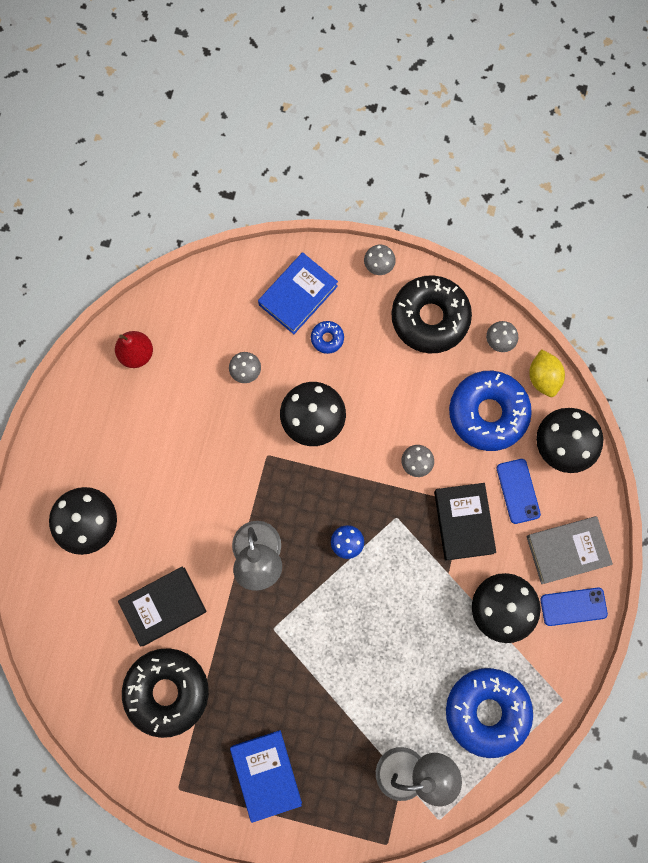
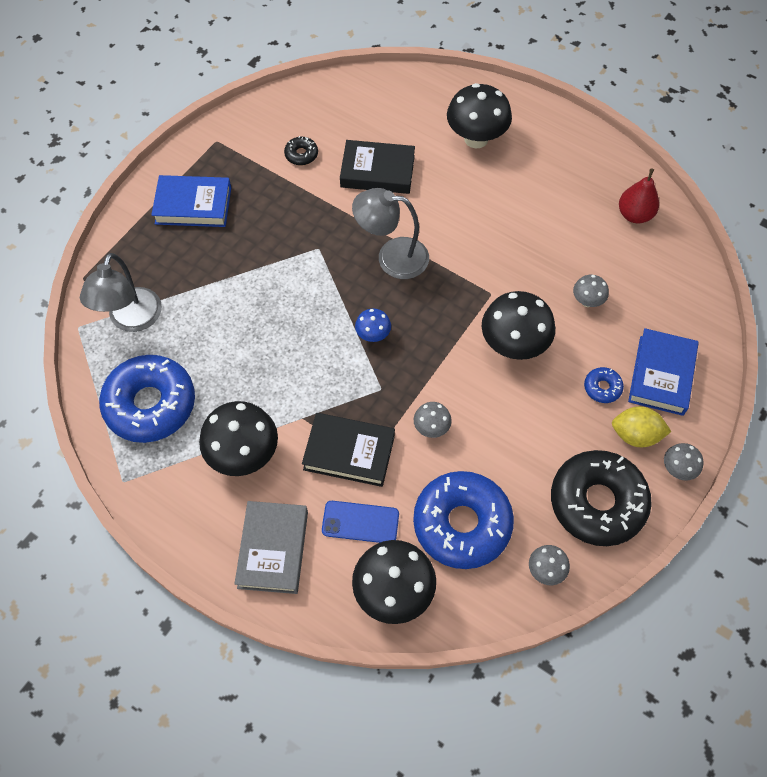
camera: 110 degrees right, 15 degrees down
black book [118,567,207,646] -> black book turned 75 degrees counterclockwise [340,140,415,194]
black donut [122,648,209,738] -> black donut [284,136,318,165], size x0.42
blue book [258,252,338,334] -> blue book turned 45 degrees clockwise [628,328,699,416]
yellow lemon [529,349,565,397] -> yellow lemon moved to [612,406,672,447]
blue phone [541,588,608,626] -> none

